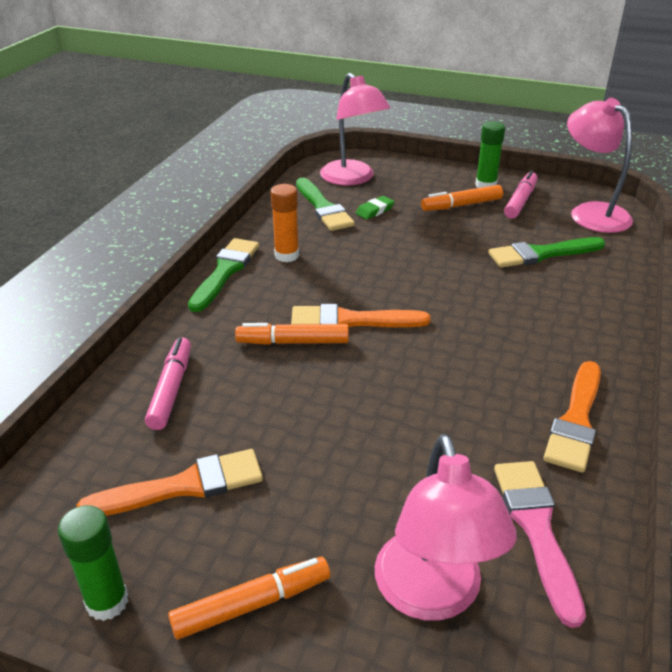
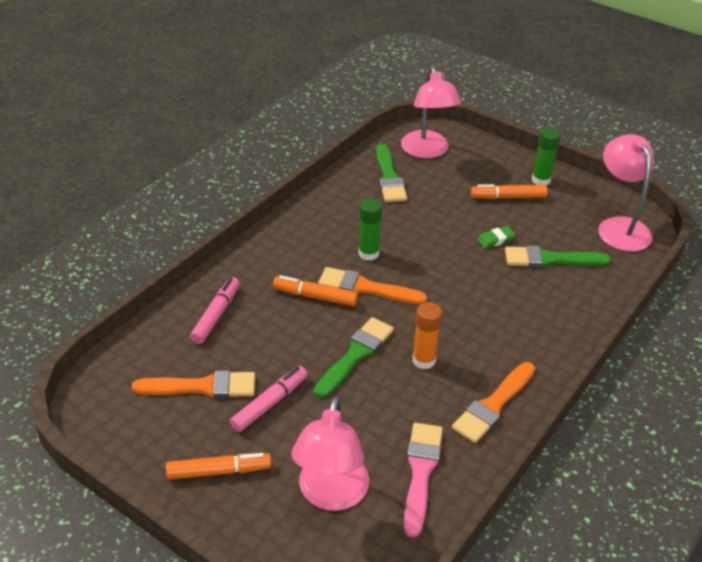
camera: 15 degrees right, 5 degrees up
green glue stick [58,505,128,621] -> green glue stick moved to [358,198,382,261]
green brush [188,238,259,312] -> green brush moved to [314,317,394,398]
orange glue stick [271,184,299,262] -> orange glue stick moved to [412,302,442,369]
green eraser [356,196,395,219] -> green eraser moved to [477,226,515,249]
pink marker [504,170,537,219] -> pink marker moved to [230,366,308,432]

